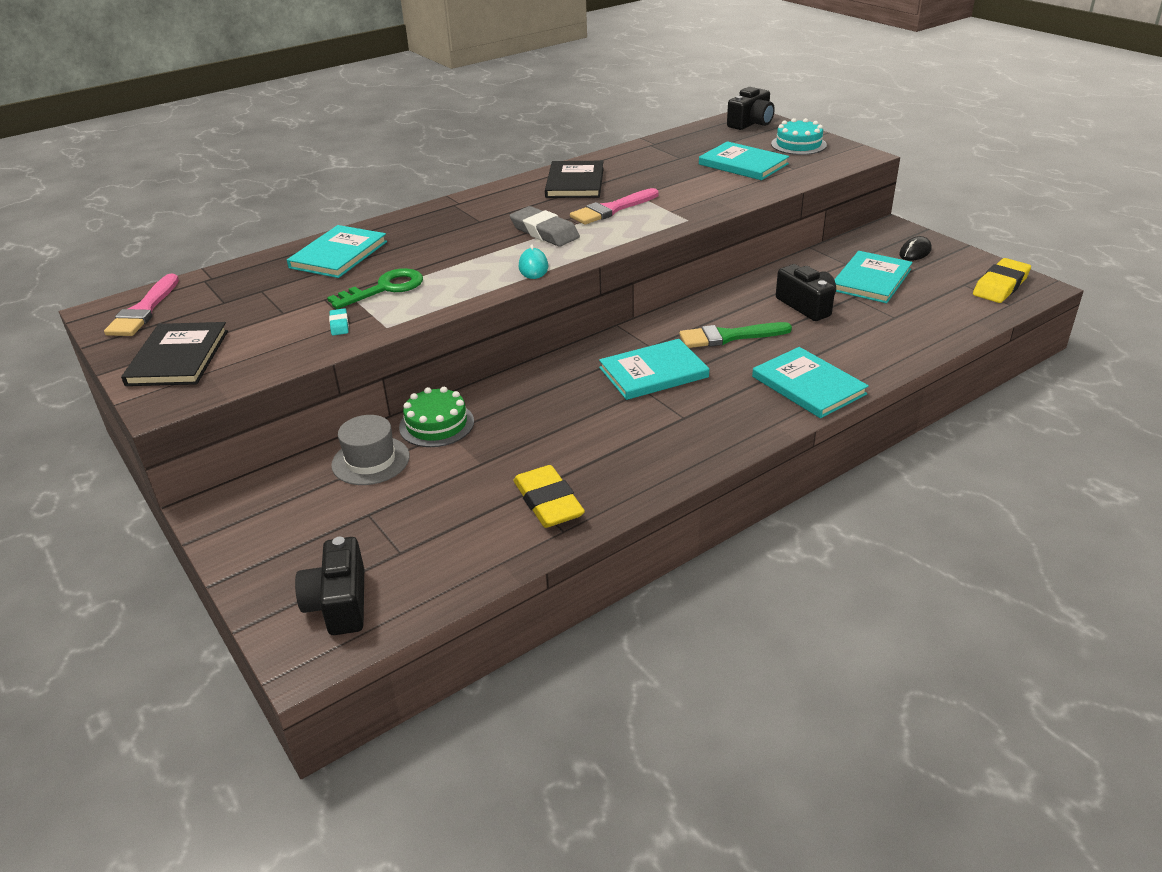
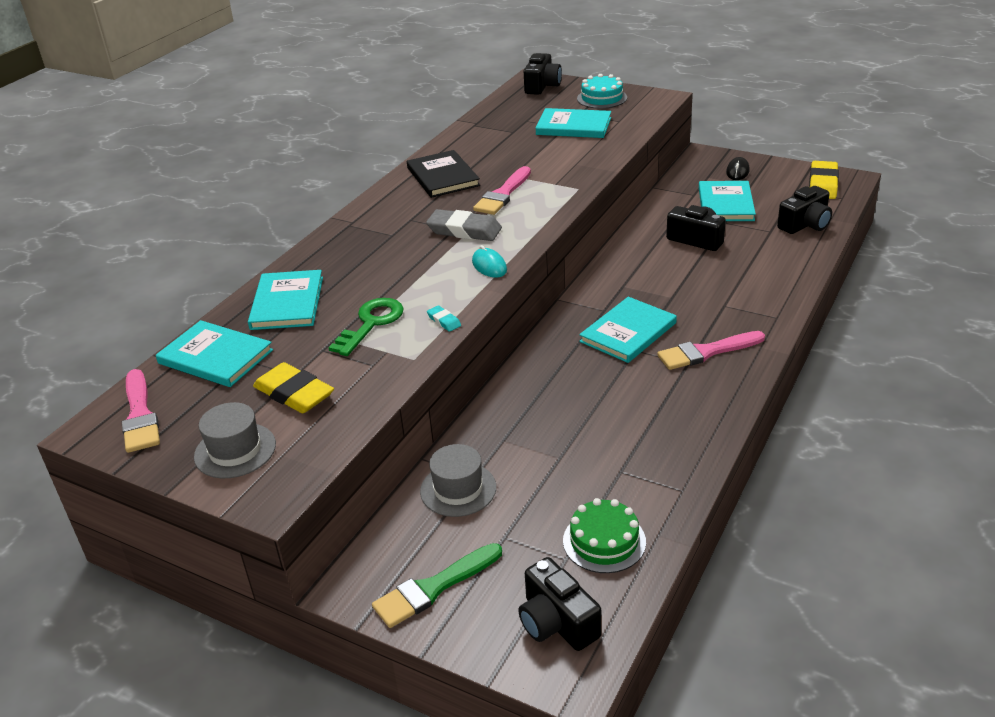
camera: 25 degrees left, 0 degrees up
black book [121,322,228,386] -> grey hat [194,402,276,478]
turquoise eraser [329,308,349,336] -> turquoise eraser moved to [427,305,461,332]
green cake [399,387,474,447] -> green cake moved to [563,498,646,573]
yellow eraser [513,465,585,528] -> yellow eraser moved to [253,362,334,413]
green brush [679,322,792,348] -> green brush moved to [372,543,502,628]
turquoise book [752,347,869,418] -> turquoise book moved to [156,320,273,387]
none -> pink brush [657,331,765,370]
none -> black camera [777,186,832,234]

